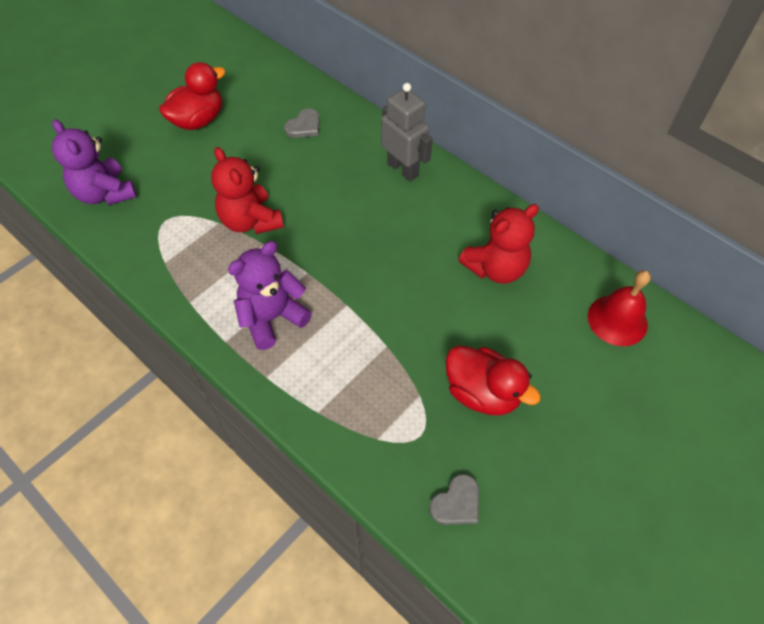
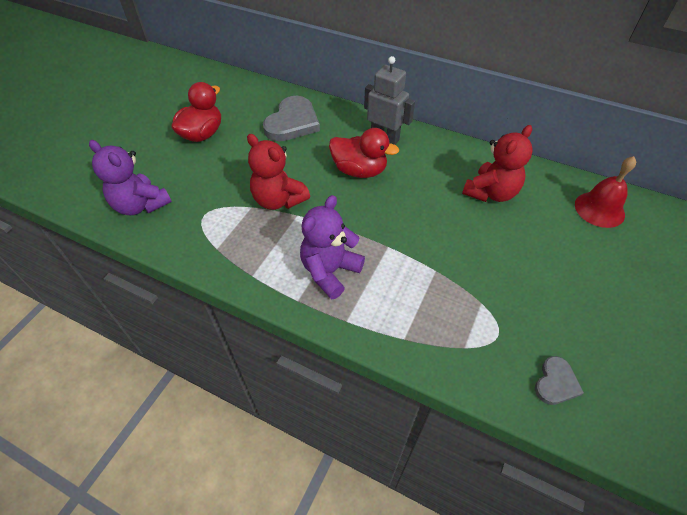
camera: 15 degrees left, 5 degrees down
grey heart [284,108,320,138] -> grey heart [263,96,320,141], size x1.89
red duck [446,346,541,415] -> red duck moved to [329,128,399,178]

